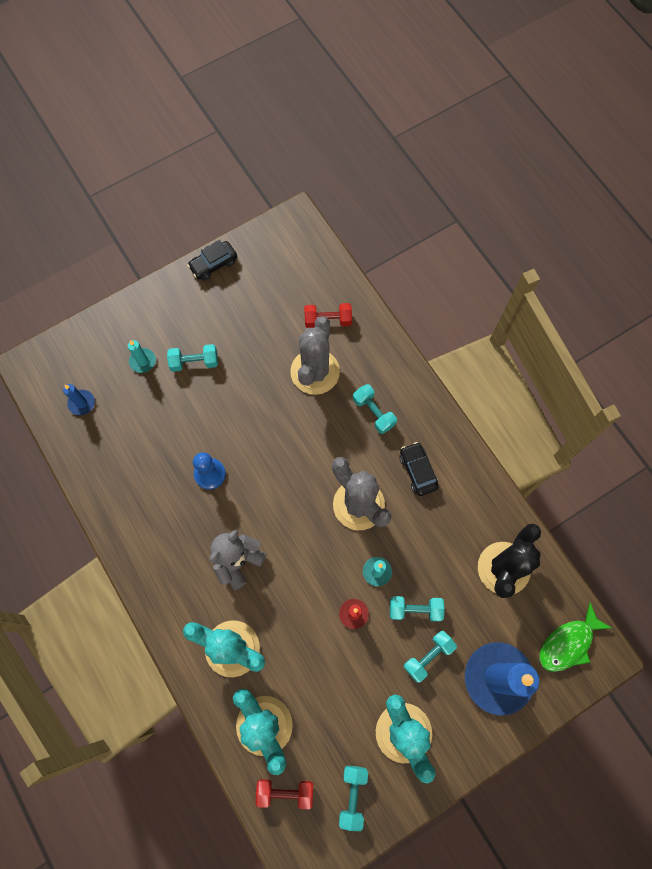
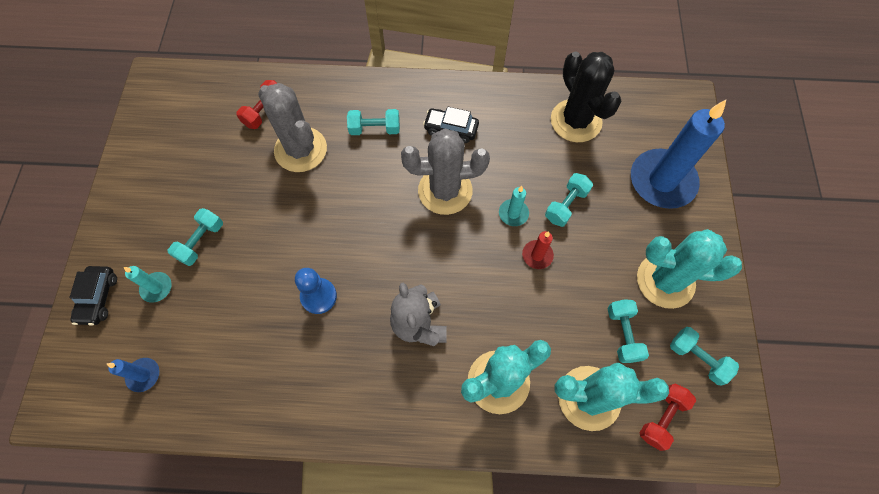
camera: 55 degrees left, 5 degrees down
black car [187,240,237,281] -> black car moved to [69,266,117,326]
turquoise dumbbell [404,631,457,683] -> turquoise dumbbell moved to [607,299,649,363]
green fish [539,603,612,672] -> none

